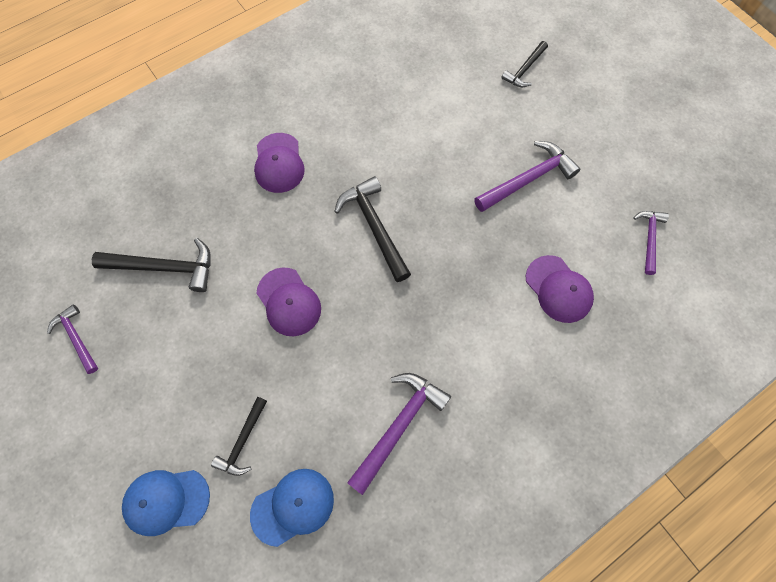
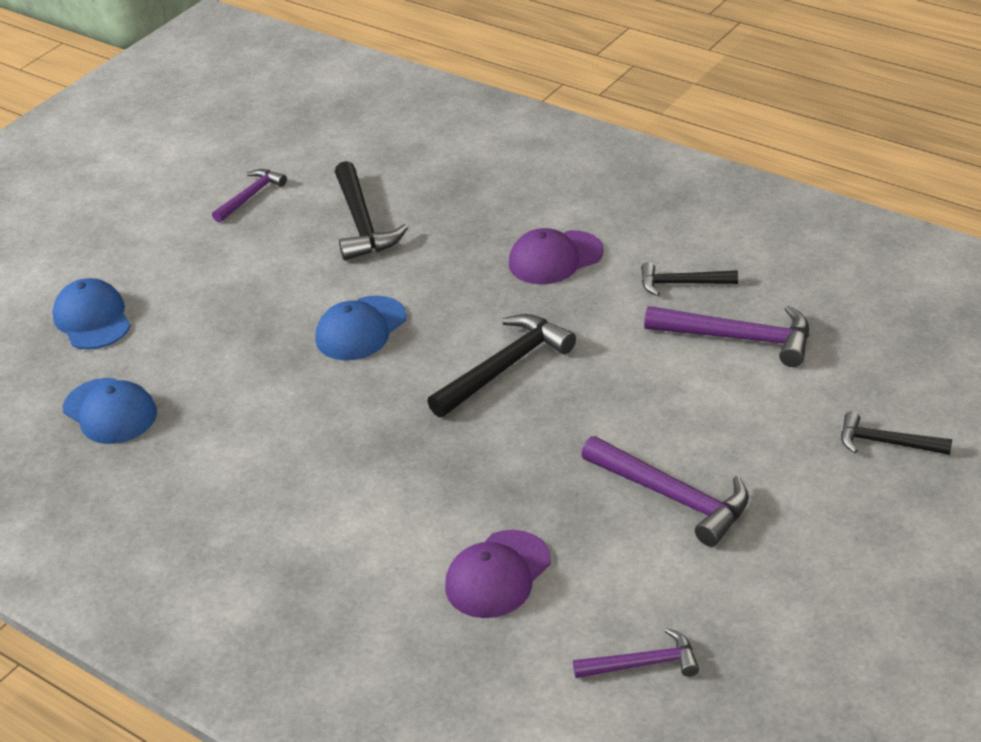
camera: 75 degrees right, 30 degrees down
black hammer [211,396,267,476] -> black hammer moved to [641,262,738,296]
purple cap [256,267,321,336] -> blue cap [315,296,406,360]
purple hammer [347,373,451,495] -> purple hammer moved to [644,306,809,367]

